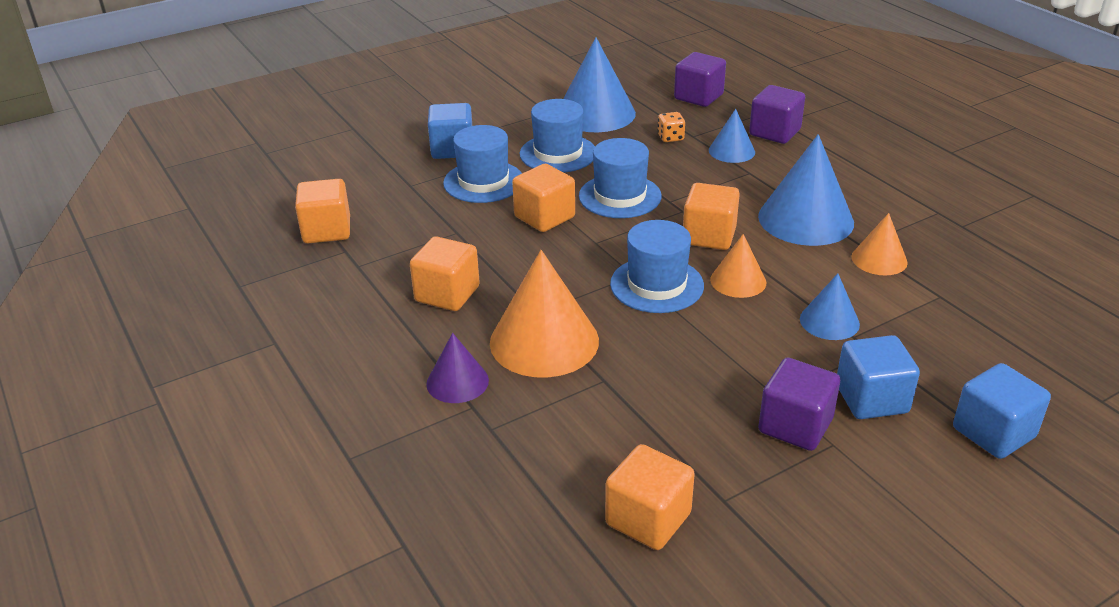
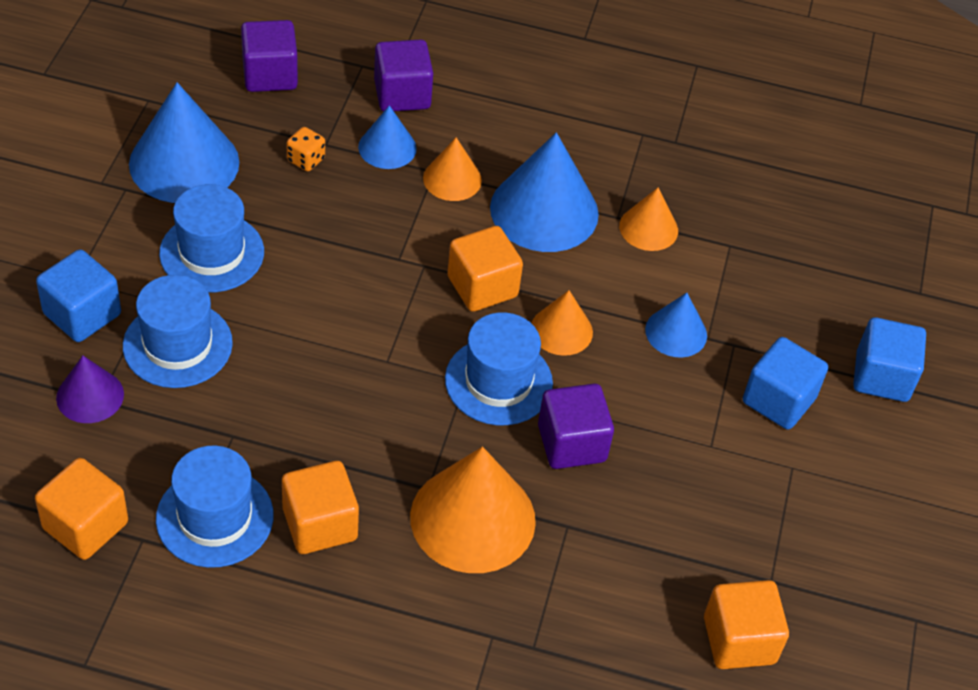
camera: 50 degrees left, 15 degrees up
purple cone [426,333,489,403] -> purple cone moved to [56,356,124,423]
orange cube [512,164,575,232] -> none
blue hat [579,138,662,218] -> blue hat moved to [156,446,274,568]
purple cube [758,358,840,451] -> purple cube moved to [538,384,614,469]
none -> orange cone [423,137,482,201]

